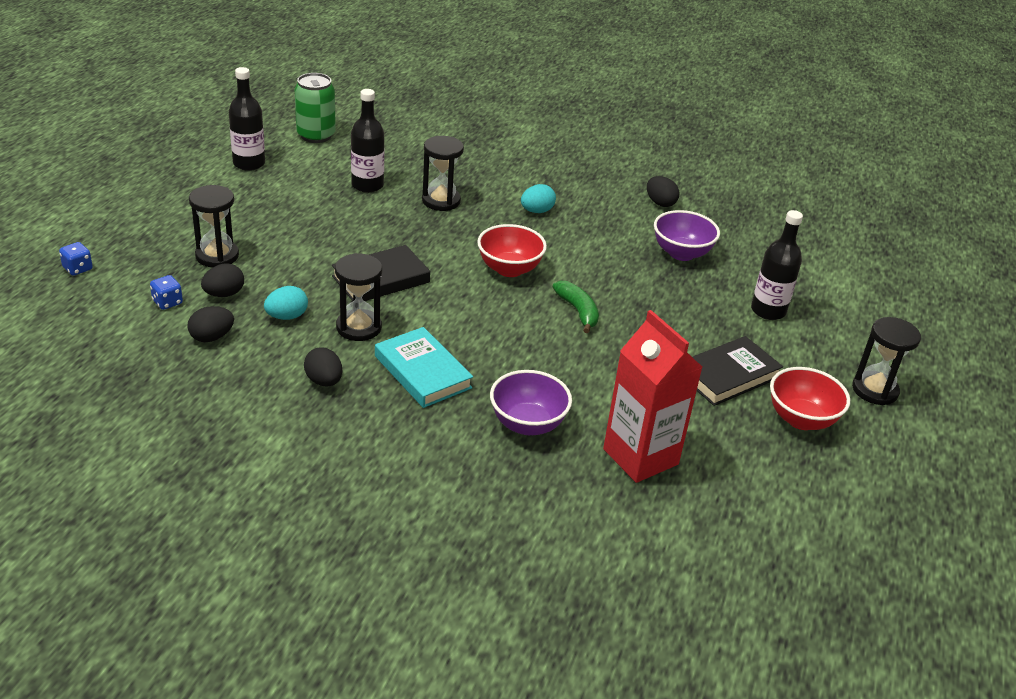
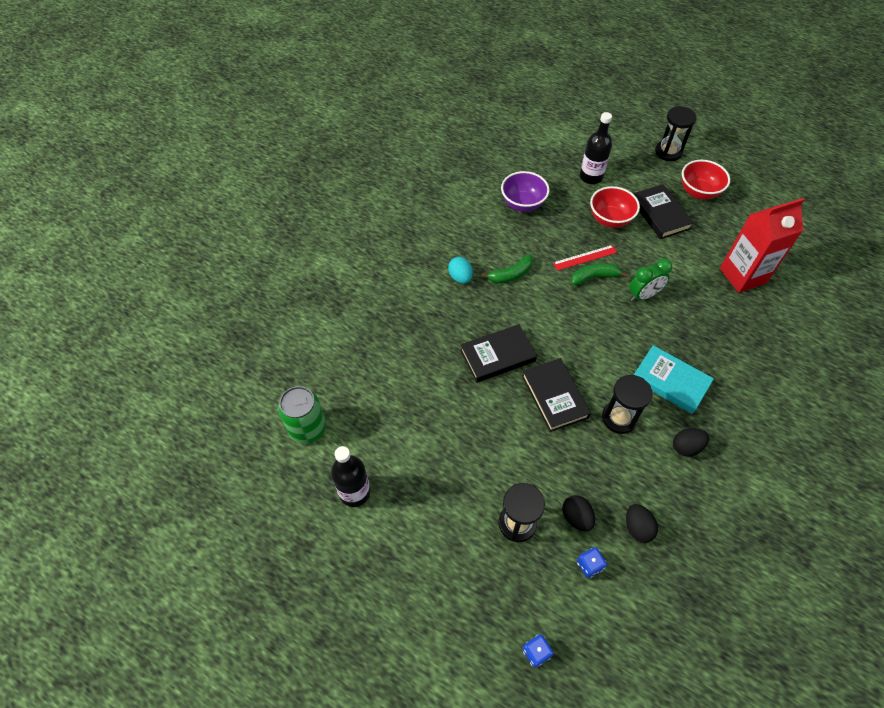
camera: 75 degrees left, 20 degrees up
turquoise egg [264,286,308,320] -> none
black bottle [351,89,384,193] -> none
turquoise book [375,327,473,408] -> turquoise book turned 60 degrees clockwise [634,345,714,414]
black hourglass [422,136,464,211] -> none
red bowl [477,224,547,277] -> red bowl moved to [590,186,640,228]
purple bowl [490,370,572,435] -> none
black egg [647,176,679,207] -> none
none -> black book [460,324,537,383]
none -> green banana [481,254,533,284]
none -> red ruler [553,245,617,271]
none -> green clock [629,258,672,301]

